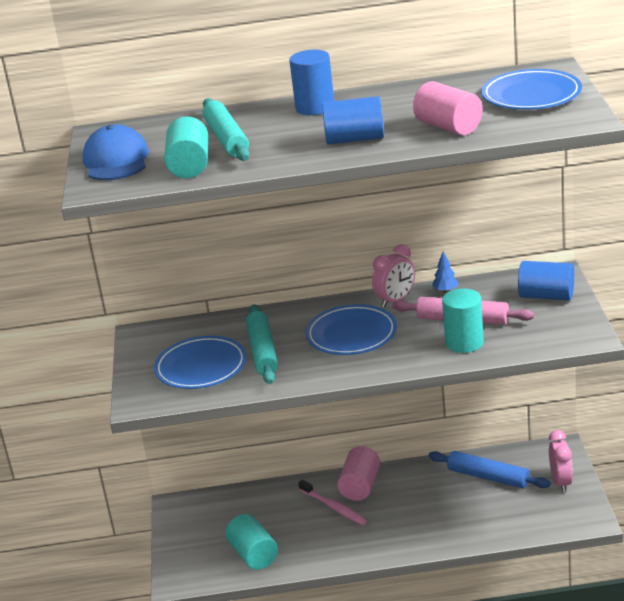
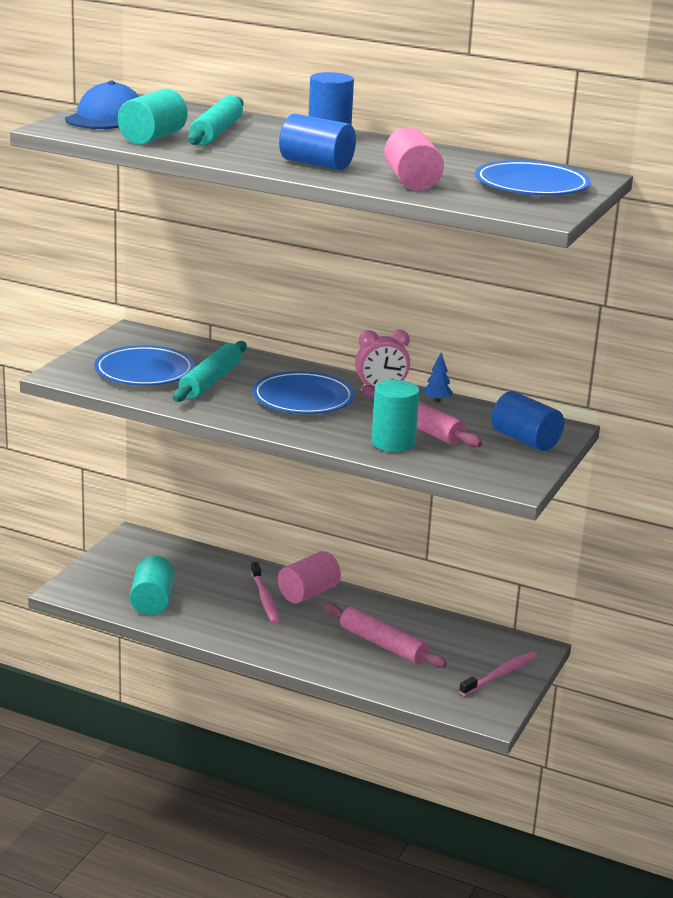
camera: 25 degrees right, 5 degrees down
blue rolling pin [428,451,550,488] -> none
pink clock [549,430,573,493] -> pink toothbrush [459,652,538,696]
none -> pink rolling pin [324,603,447,668]

